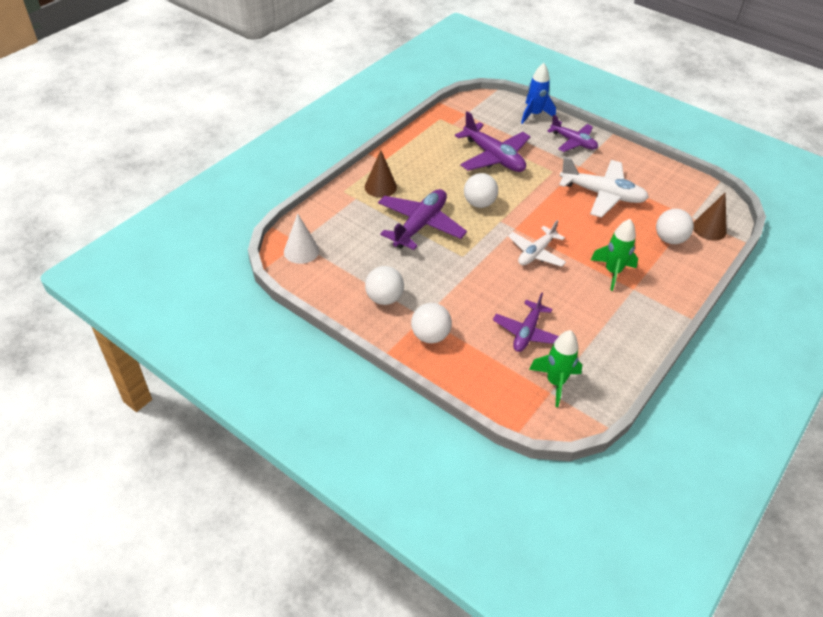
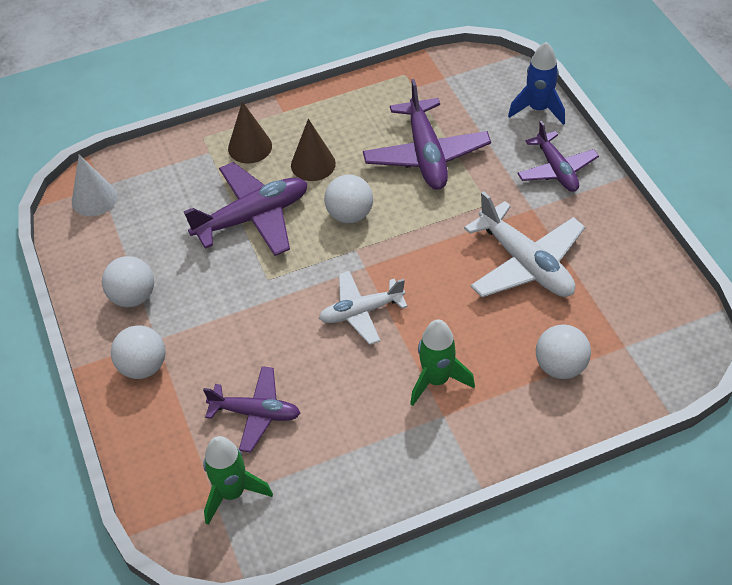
camera: 35 degrees right, 5 degrees up
purple plane [493,292,559,352] -> purple plane turned 135 degrees counterclockwise [203,366,301,452]
brown cone [693,193,727,241] -> brown cone moved to [291,119,336,181]

